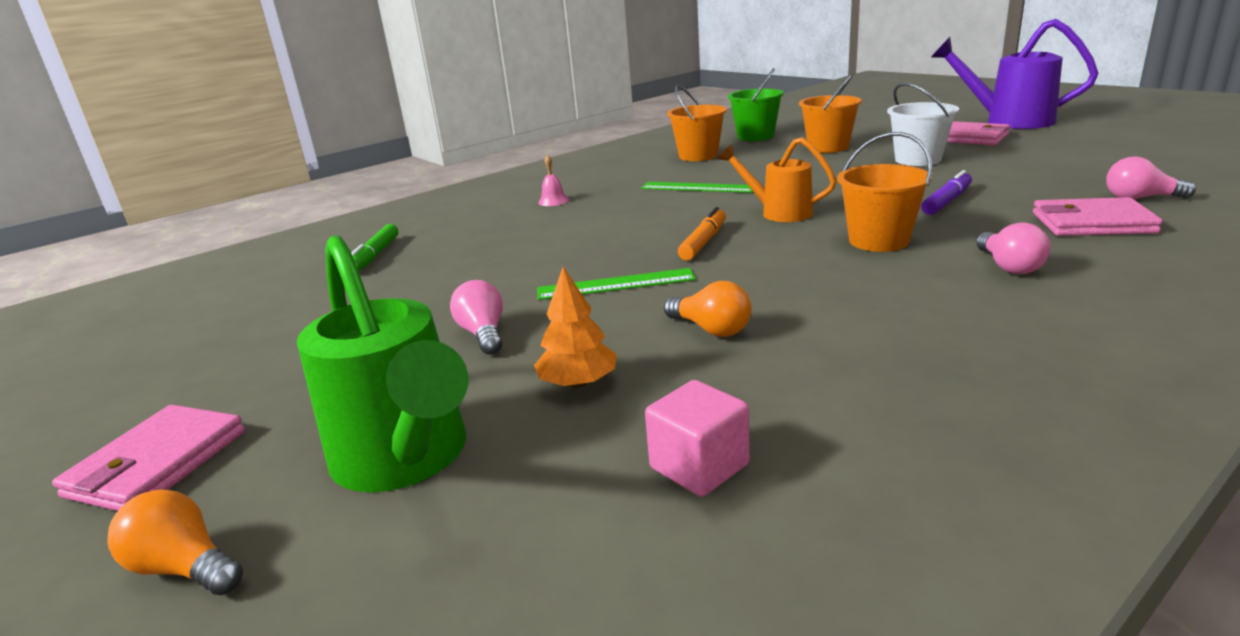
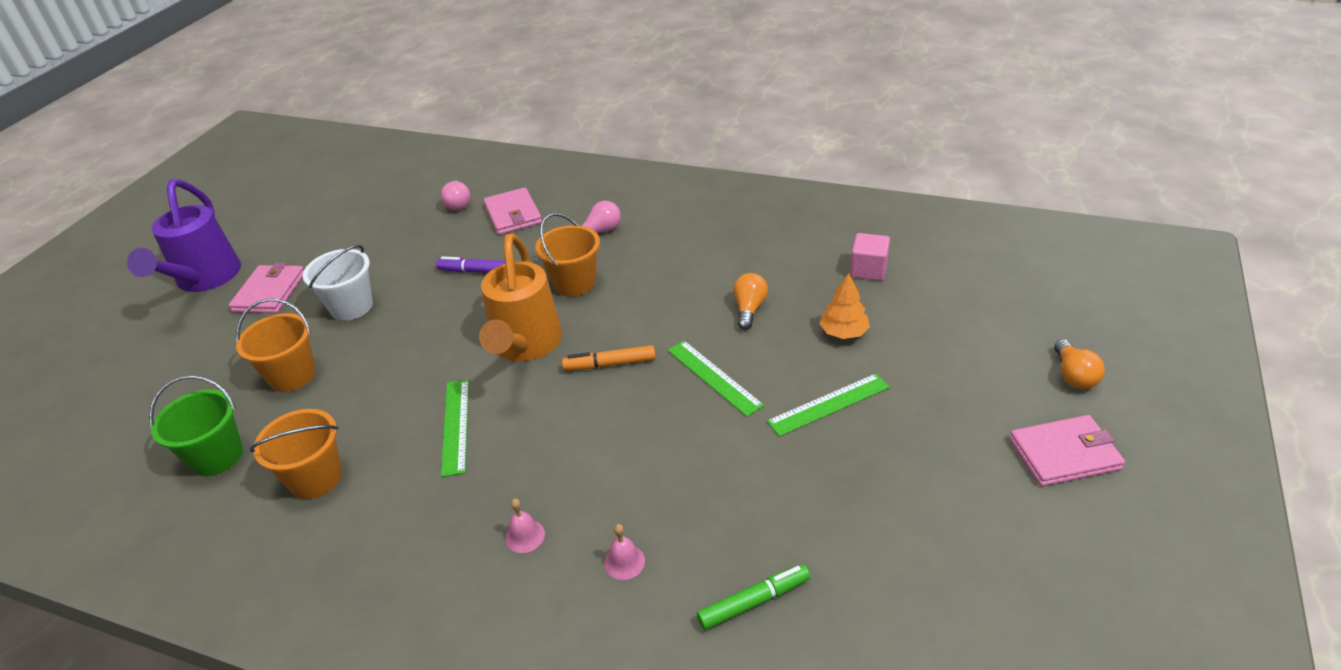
camera: 120 degrees left, 15 degrees up
green watering can [297,235,468,492] -> none
pink light bulb [450,280,503,355] -> green ruler [767,374,890,437]
orange watering can [718,137,836,222] -> orange watering can [479,233,562,361], size x1.65
none -> pink bell [604,524,645,580]

